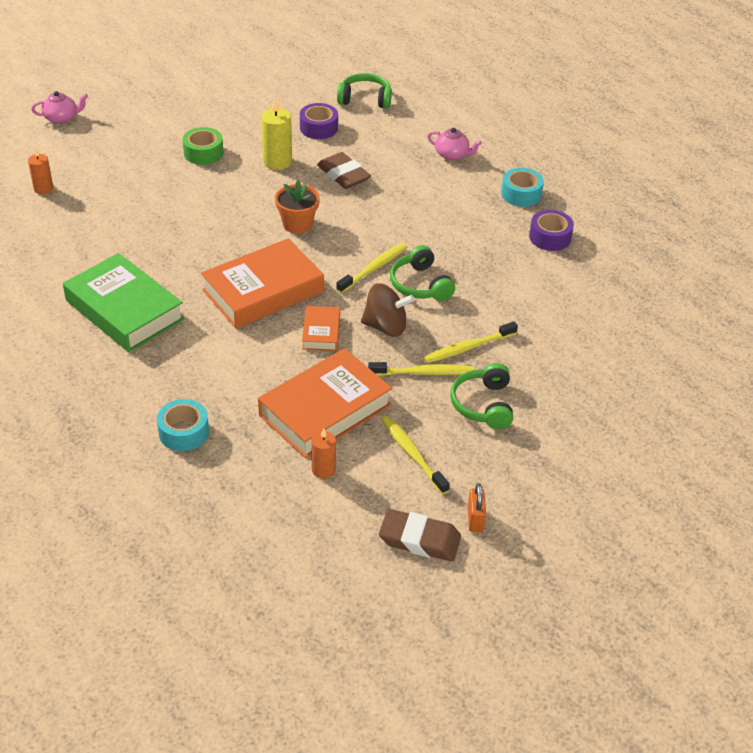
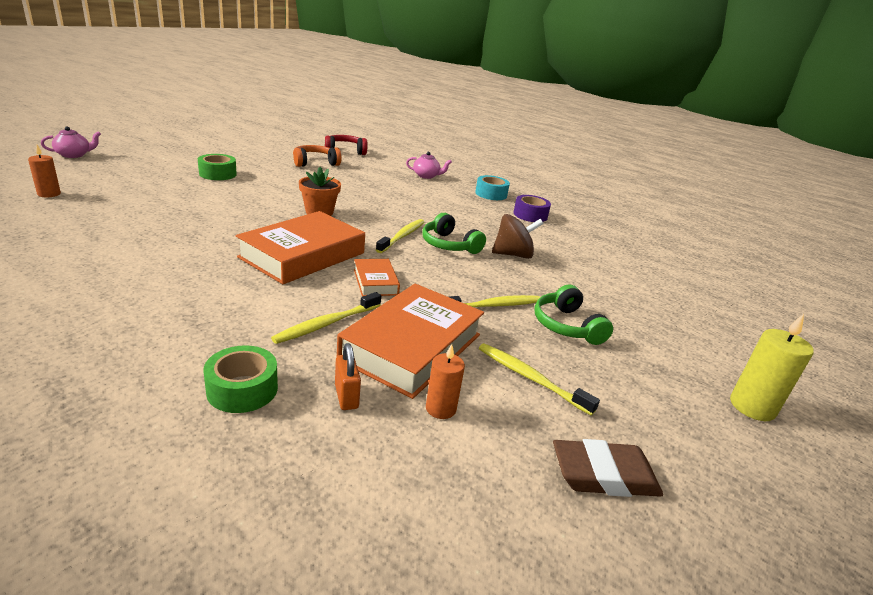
camera: 20 degrees left, 15 degrees down
green book [63,253,184,352] -> none
turquoise tape [157,399,209,451] -> green tape [203,345,278,413]
yellow candle [261,97,292,170] -> yellow candle moved to [730,314,814,421]
purple tape [300,103,338,139] -> orange headphones [293,145,342,167]
brown eraser [317,152,371,189] -> none
green headphones [337,73,392,109] -> red headphones [325,135,367,155]
brown spinning top [361,283,414,336] -> brown spinning top moved to [492,214,544,259]
yellow toothbrush [423,322,518,363] -> yellow toothbrush moved to [271,292,381,344]
orange padlock [468,483,486,532] -> orange padlock moved to [335,343,361,410]

